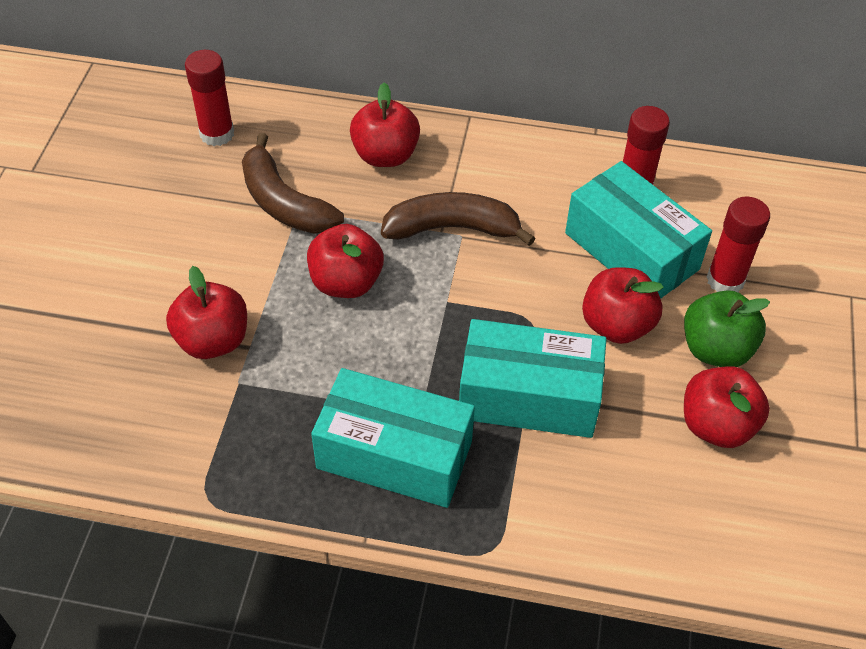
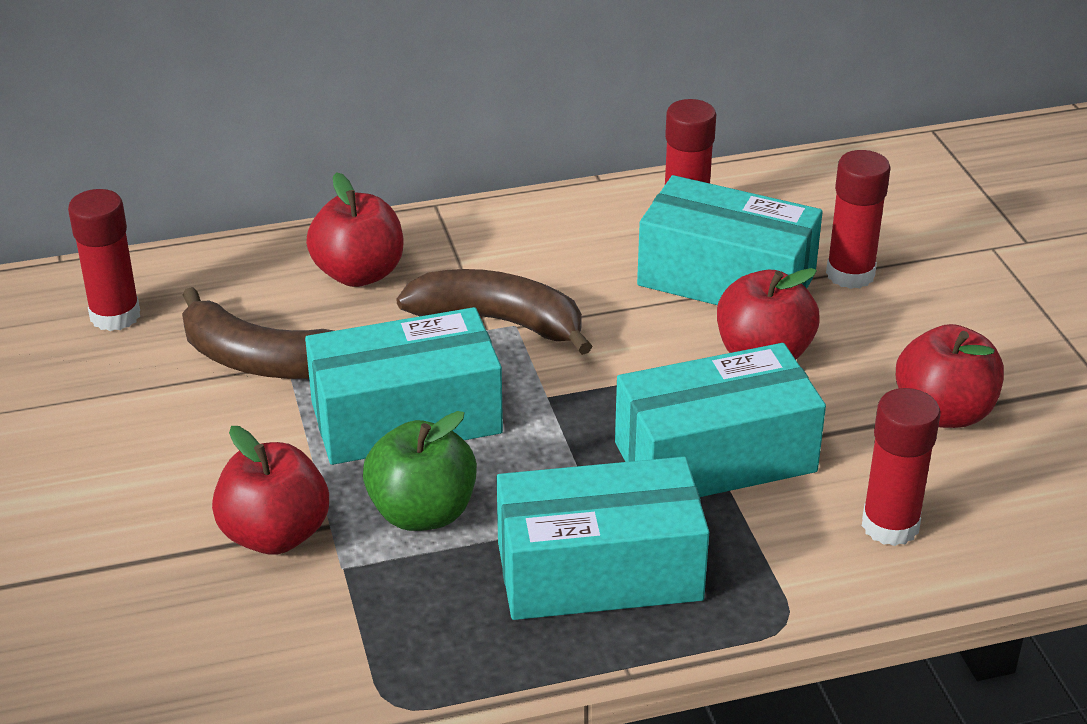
camera: 25 degrees left, 15 degrees down
red apple [307,224,384,298] -> turquoise box [305,307,503,465]
brown banana [381,192,535,246] -> brown banana turned 45 degrees clockwise [396,269,592,355]
green apple [684,290,770,367] -> green apple moved to [363,411,477,531]
none -> red glue stick [862,388,940,546]

